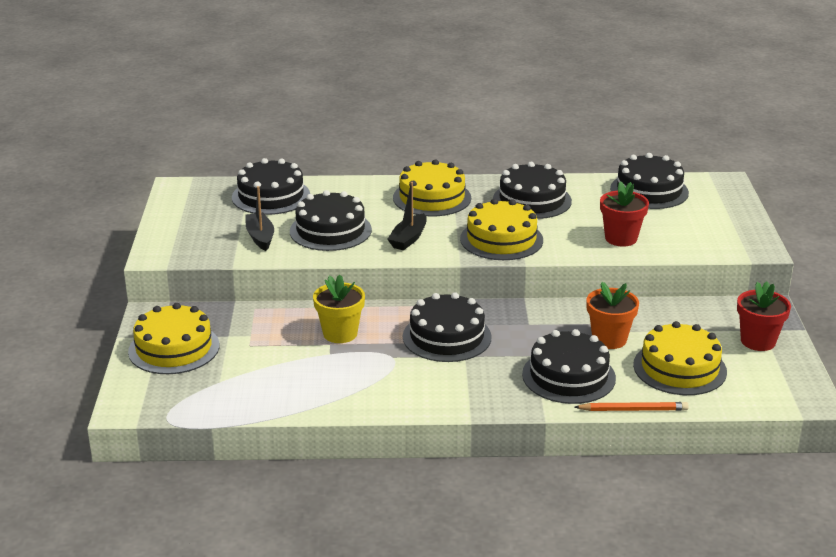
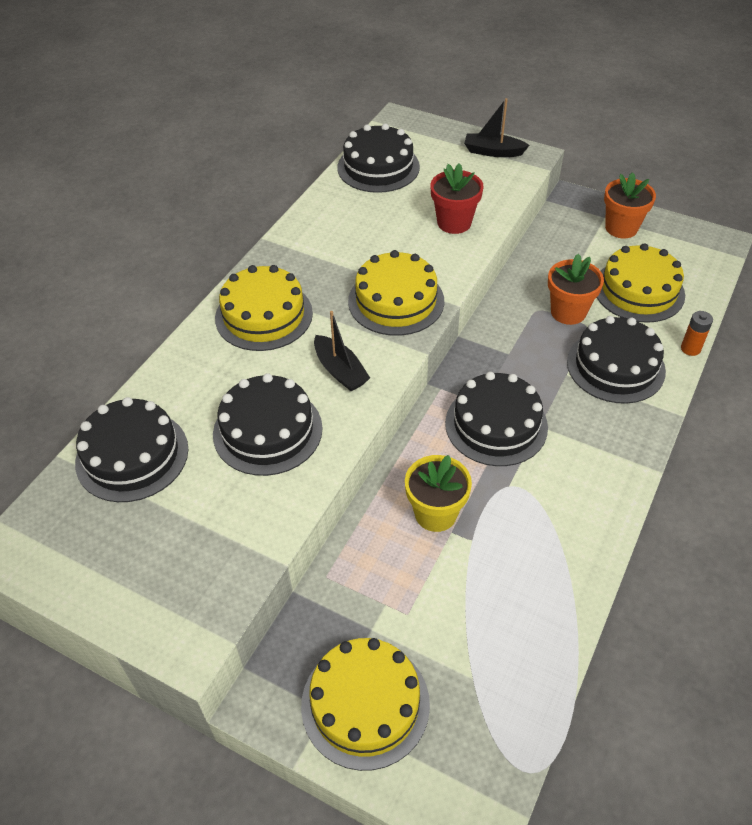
camera: 60 degrees left, 20 degrees up
black boat [245,186,274,251] -> black boat moved to [464,98,529,157]
black cake [493,162,572,219] -> none
orange pencil [574,402,689,411] -> orange battery [681,311,713,356]
red flower pot [737,281,791,351] -> orange flower pot [604,172,656,238]

